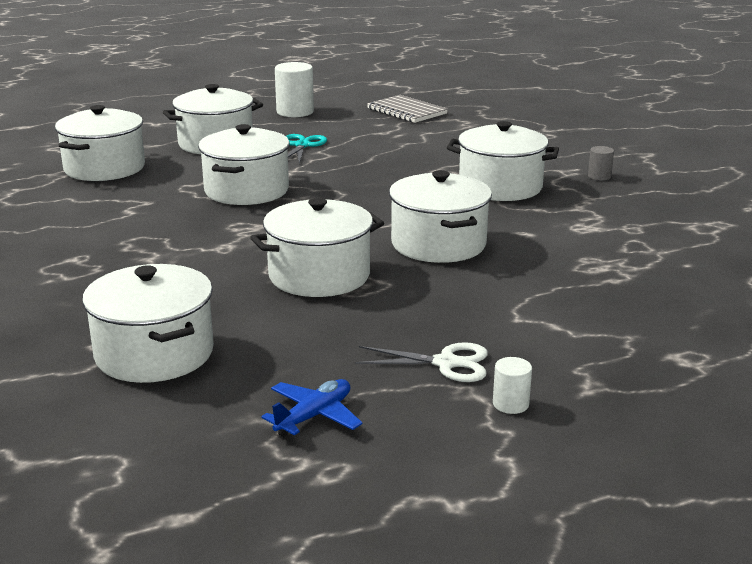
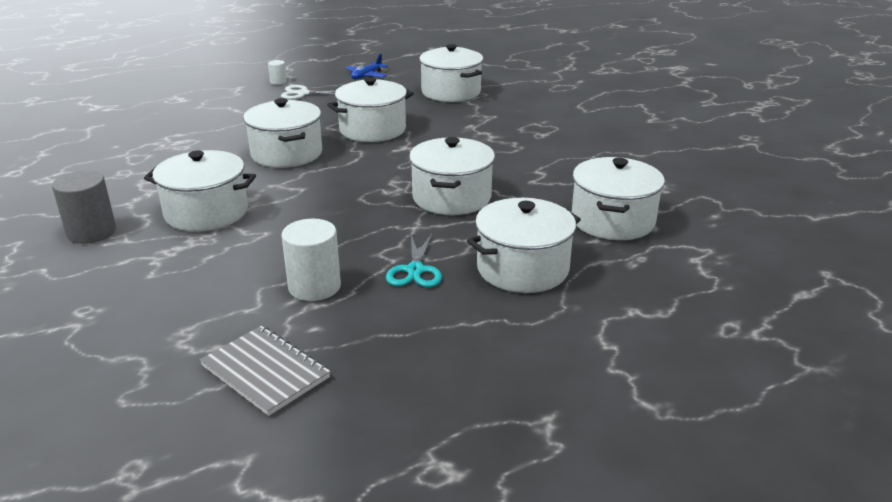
camera: 175 degrees right, 5 degrees up
white cylinder [275,62,314,117] -> white cylinder moved to [281,219,341,301]
grey cylinder [588,146,614,181] -> grey cylinder [52,171,116,244], size x1.93

